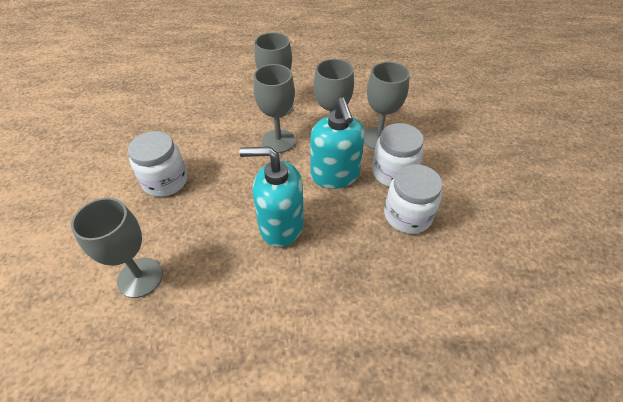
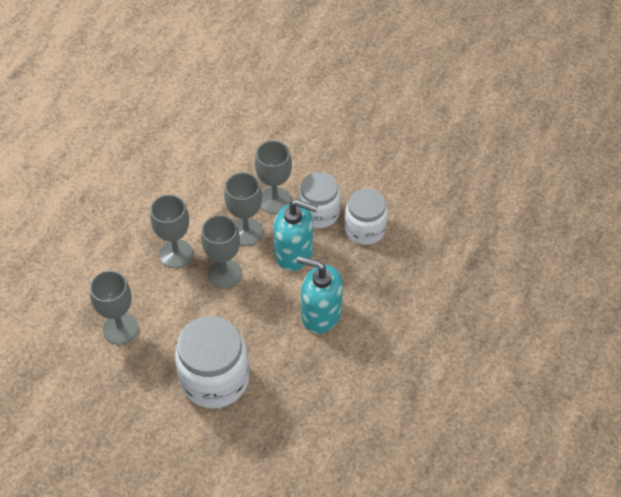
camera: 60 degrees left, 5 degrees up
grey goblet [71,198,163,298] -> grey goblet moved to [90,271,138,344]
white jar [128,131,187,197] -> white jar [175,316,249,409], size x1.53
turquoise soap dispenser [239,146,304,247] -> turquoise soap dispenser turned 75 degrees clockwise [297,256,343,334]

